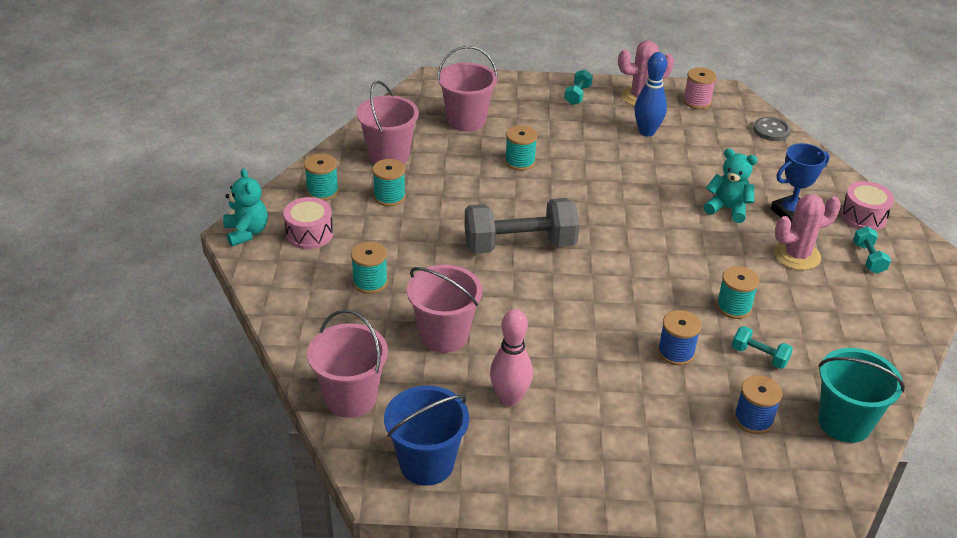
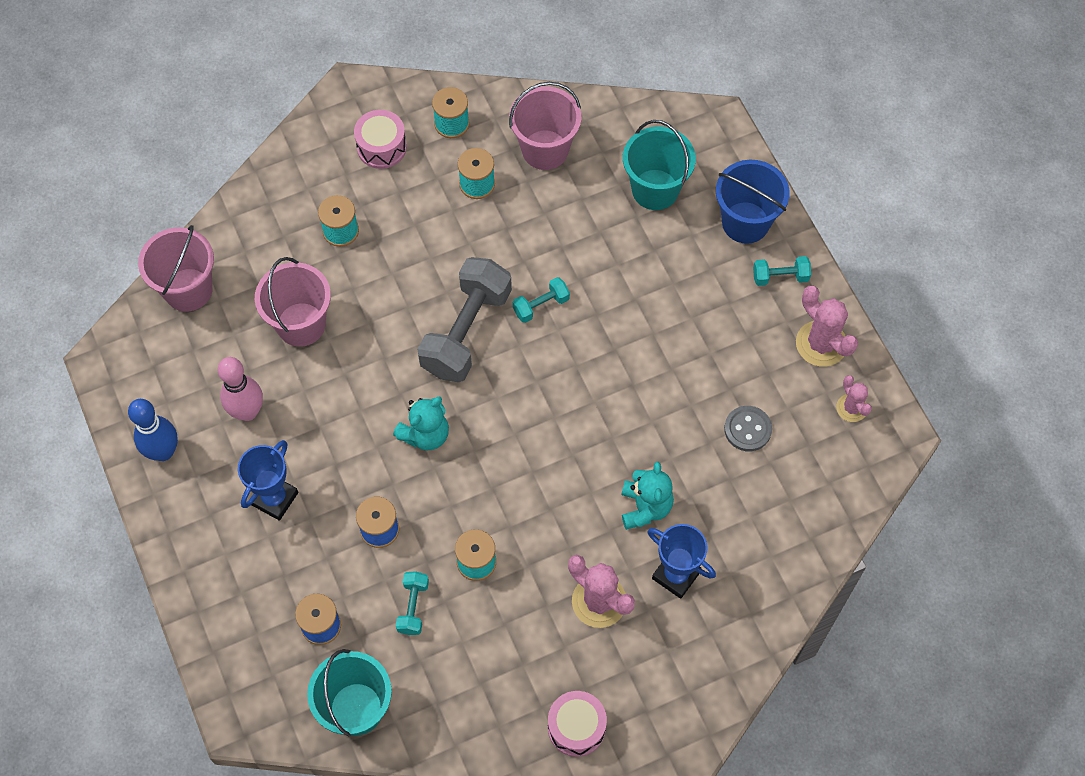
camera: 65 degrees right, 25 degrees up
turquoise teddy bear [223,168,268,247] -> turquoise teddy bear moved to [393,397,449,450]
blue bucket [384,386,469,486] -> blue bucket moved to [716,160,790,244]
pink bucket [437,46,498,132] -> turquoise bucket [623,120,696,210]
grey dumbbell [465,198,579,254] -> grey dumbbell turned 60 degrees clockwise [417,257,512,382]
turquoise spool [505,125,537,171] -> none
blue bowling pin [634,52,667,137] -> blue bowling pin moved to [128,399,178,461]
pink spool [683,67,716,109] -> pink cactus [836,375,872,422]
grey button [753,117,791,141] -> grey button moved to [724,406,772,451]
pink drum [841,181,894,230] -> pink drum moved to [548,691,607,757]
turquoise dumbbell [853,226,891,274] -> turquoise dumbbell moved to [513,277,570,323]
none -> blue trophy [238,440,298,521]

